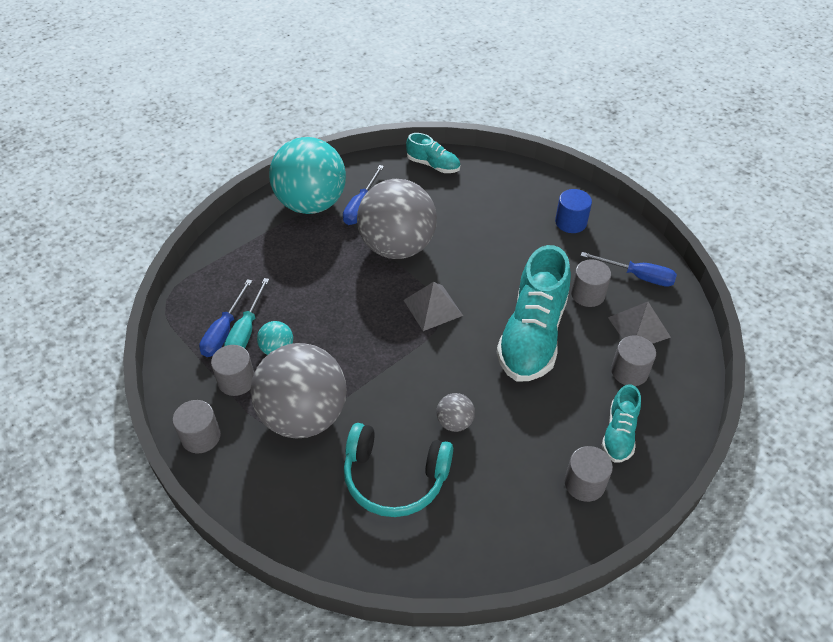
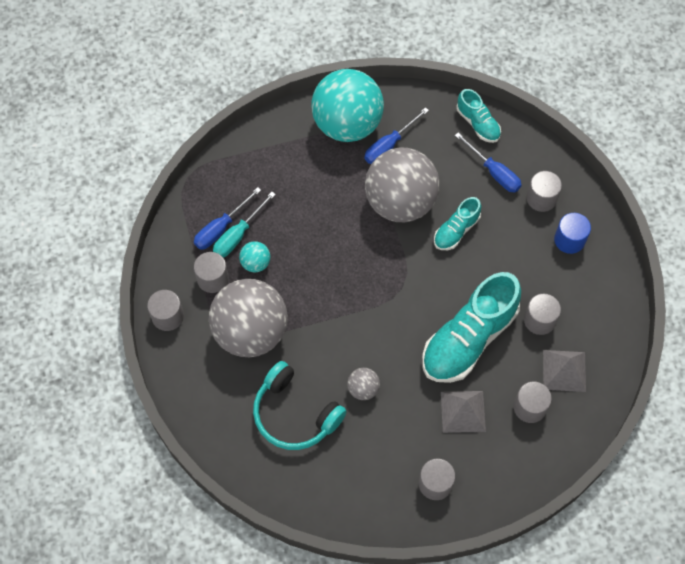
camera: 25 degrees right, 15 degrees up
grey pyramid [404,282,463,331] -> grey pyramid moved to [441,391,486,433]
blue screwdriver [581,252,677,287] -> blue screwdriver moved to [455,133,522,192]
turquoise shoe [602,385,641,463] -> turquoise shoe moved to [434,197,481,250]
none -> grey cylinder [526,171,562,212]

